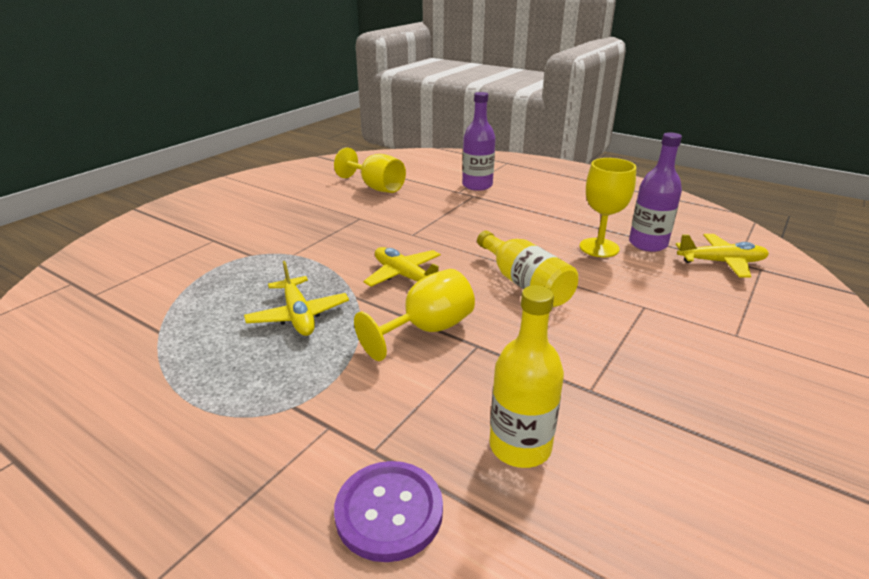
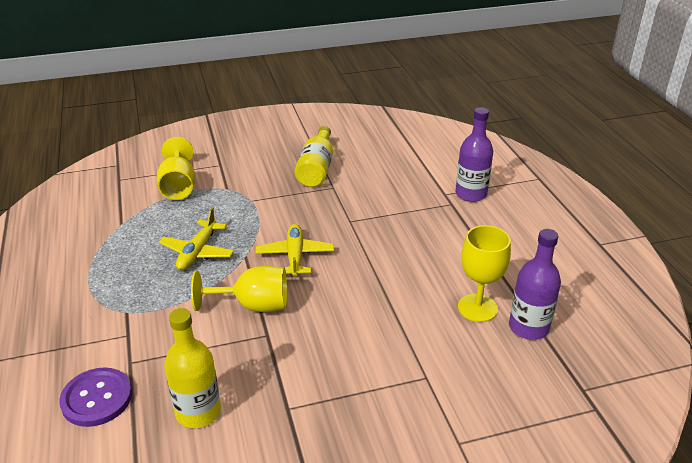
camera: 40 degrees right, 5 degrees up
yellow goblet [334,147,406,193] -> yellow goblet moved to [157,137,195,200]
yellow bottle [477,231,578,307] -> yellow bottle moved to [295,126,333,187]
yellow plane [676,234,769,278] -> none

